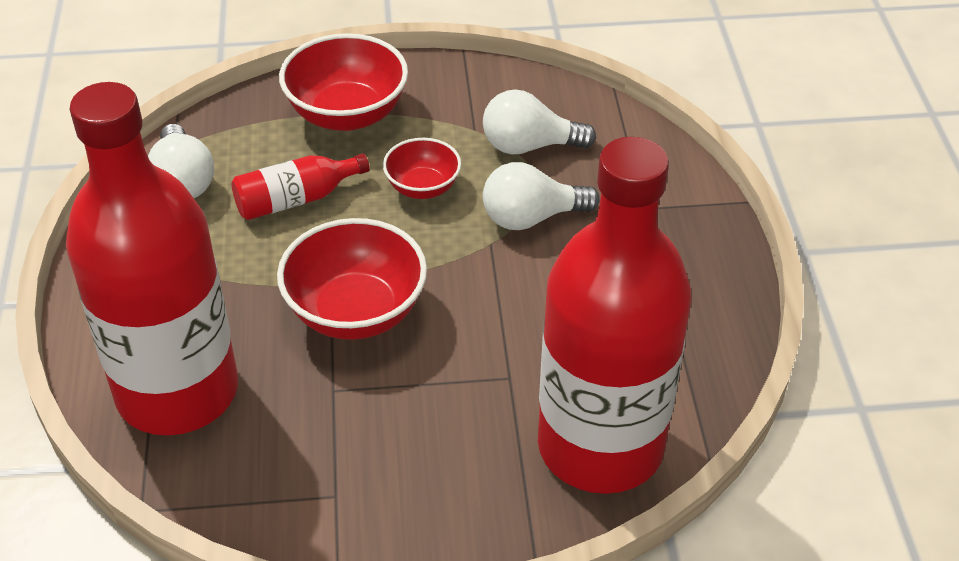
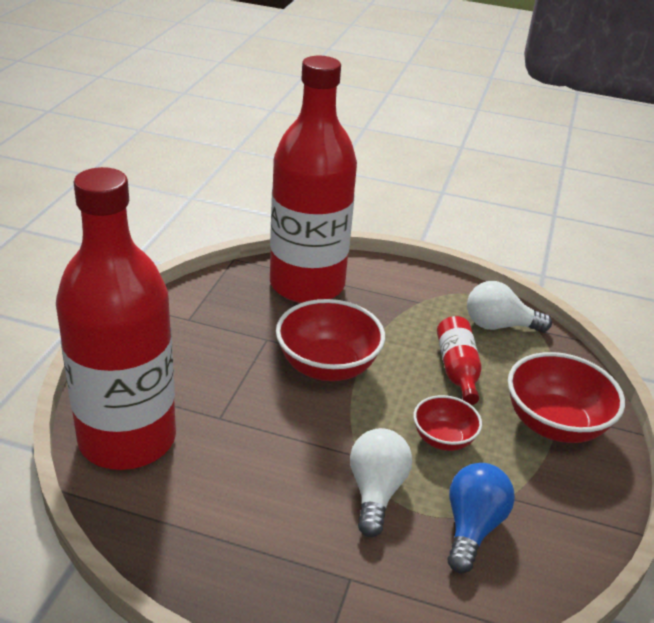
camera: 110 degrees right, 10 degrees down
white light bulb [483,89,596,154] -> blue light bulb [448,463,515,573]

